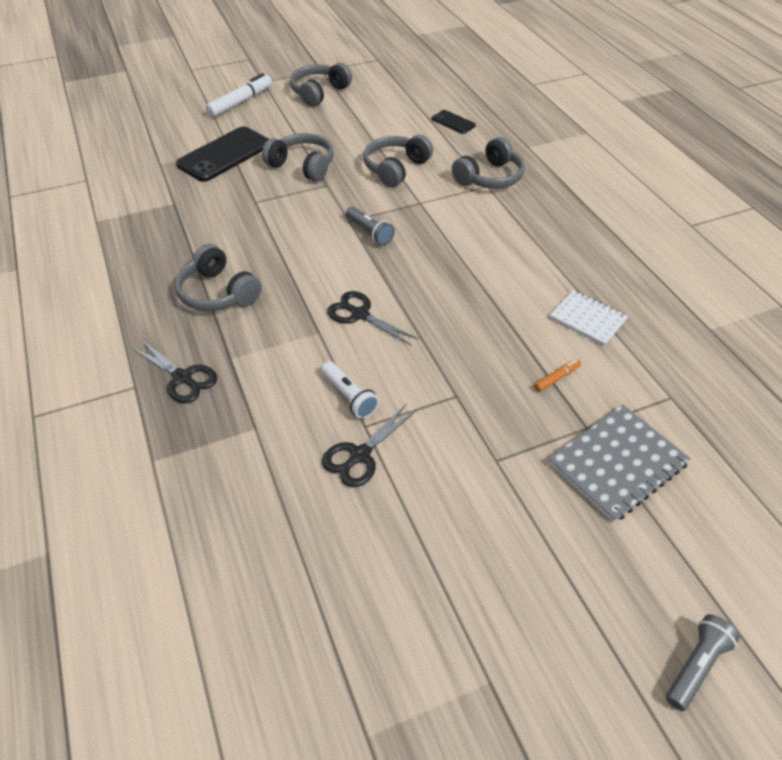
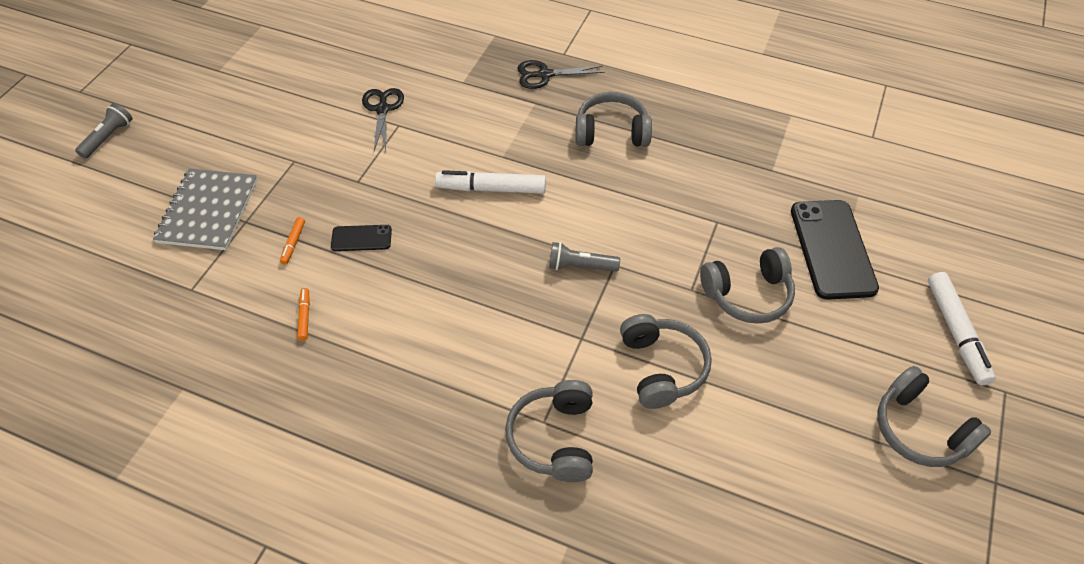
camera: 135 degrees right, 5 degrees up
grey headphones [290,63,352,107] -> grey headphones turned 150 degrees clockwise [877,366,992,467]
white flashlight [321,361,379,419] -> none
black scissors [327,291,419,345] -> white marker [435,170,546,194]
black phone [432,110,476,134] -> black phone moved to [331,225,392,251]
white notebook [550,290,628,346] -> orange marker [297,288,310,341]
grey flashlight [666,614,740,711] -> grey flashlight turned 150 degrees counterclockwise [75,103,133,159]

